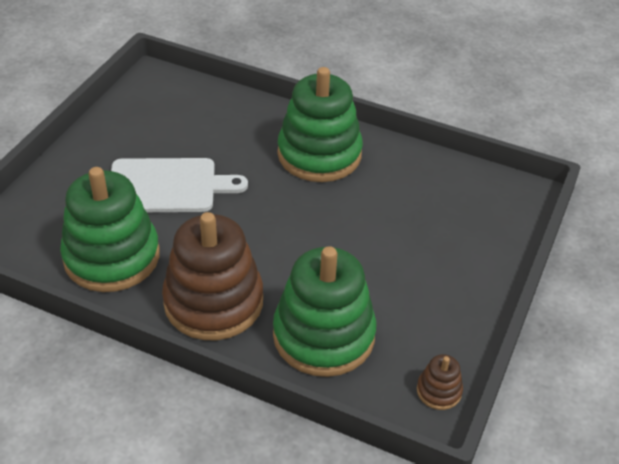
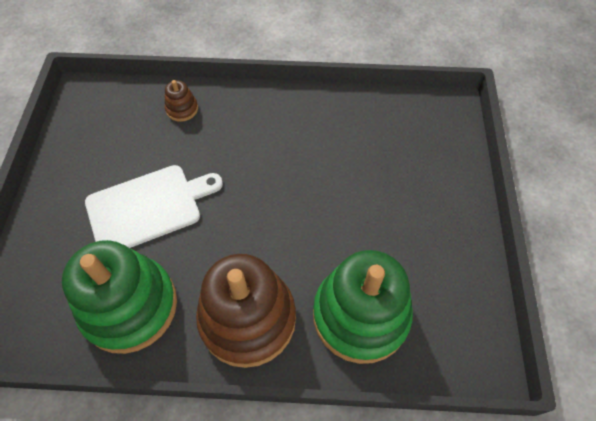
camera: 20 degrees left, 15 degrees up
green stacking toy [277,67,363,182] -> none
brown stacking toy [417,354,463,410] -> brown stacking toy moved to [165,80,198,122]

